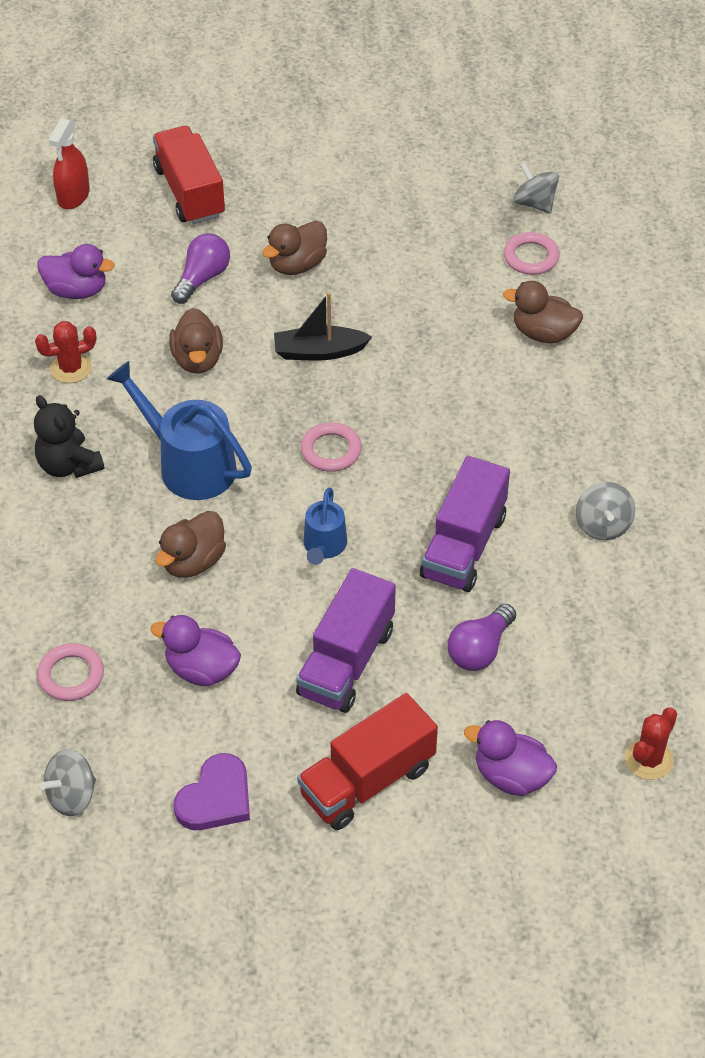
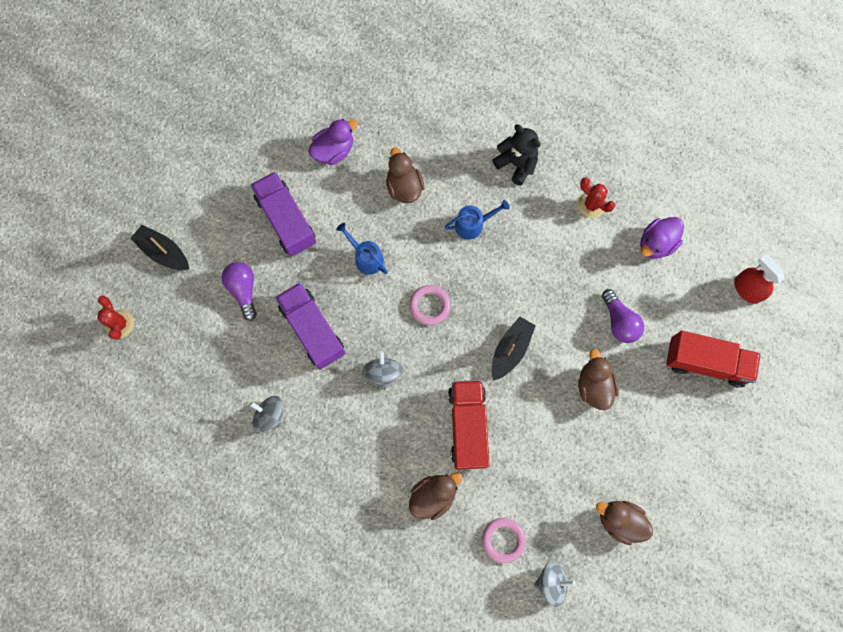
camera: 125 degrees right, 25 degrees up
black teddy bear [34,395,104,478] -> black teddy bear turned 45 degrees clockwise [492,124,541,185]
red cactus [35,321,97,383] -> red cactus turned 60 degrees counterclockwise [578,177,615,218]
pink ring [37,643,104,701] -> none
grey spinning top [40,749,96,816] -> grey spinning top moved to [362,351,403,390]
blue watering can [107,361,252,500] -> blue watering can [445,200,510,240], size x0.57
brown duck [169,308,223,374] -> brown duck moved to [596,501,653,545]
purple heart [174,753,250,830] -> none
red truck [297,693,438,830] -> red truck moved to [448,380,489,470]
purple duck [464,720,557,796] -> black boat [130,225,189,270]

